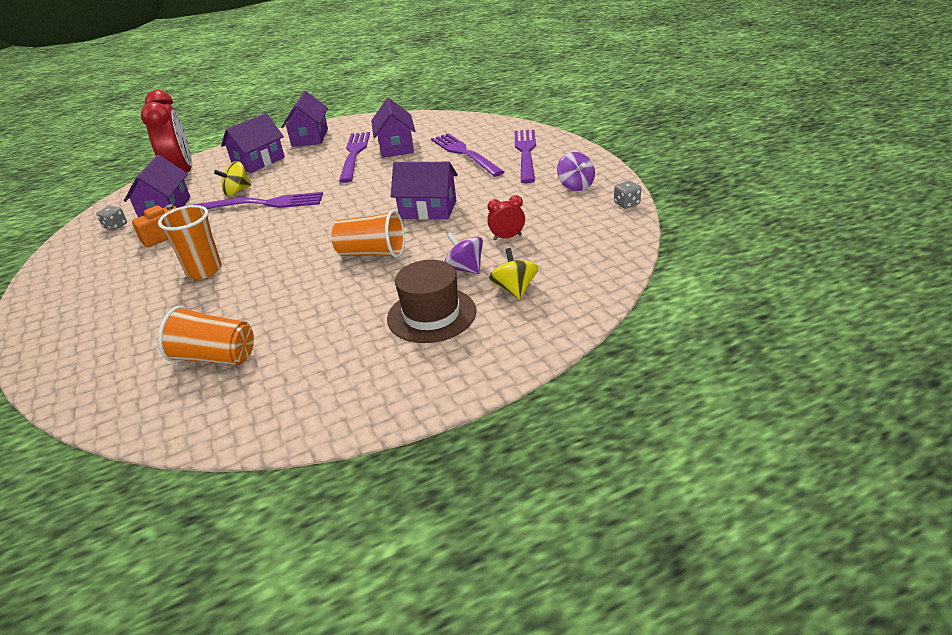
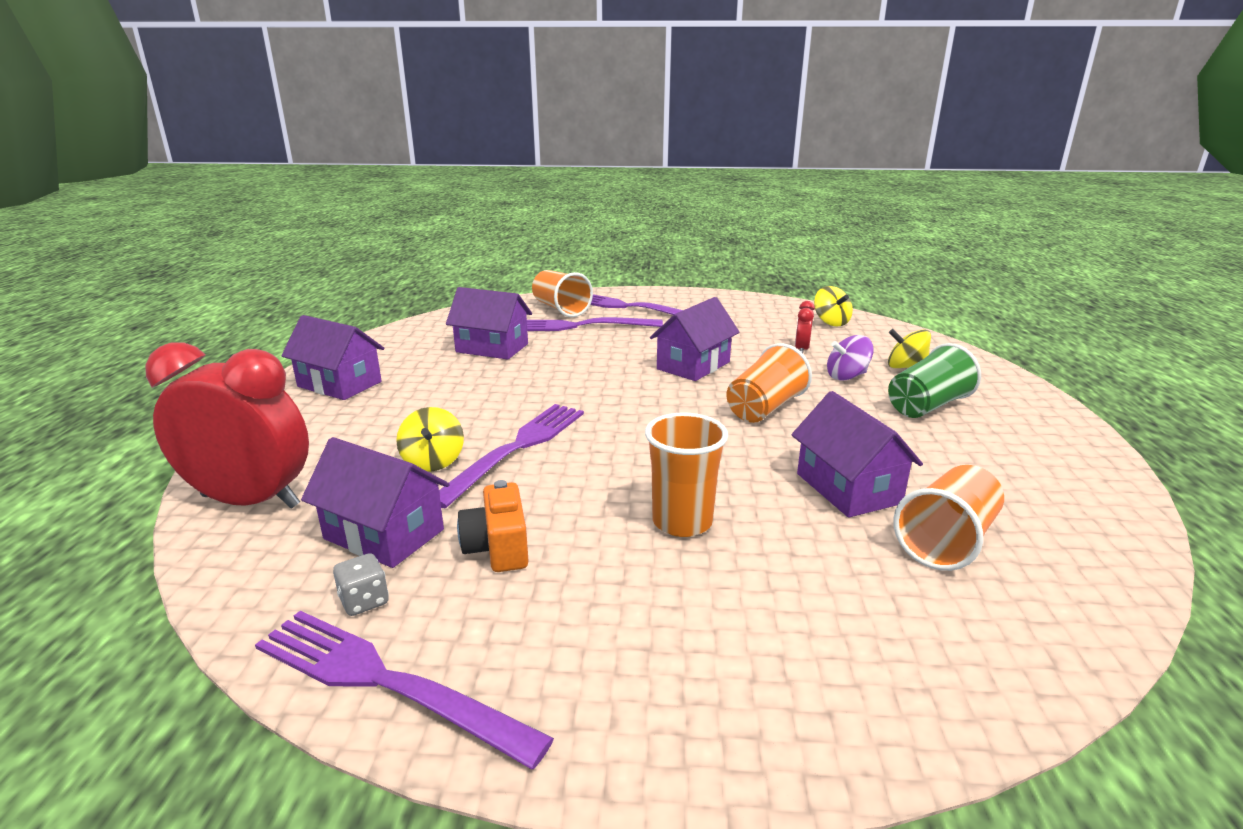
camera: 65 degrees left, 10 degrees down
purple house [221,113,285,173] -> purple house moved to [791,391,923,518]
purple fork [339,132,370,183] -> purple fork moved to [255,611,554,770]
brown hat [387,260,476,343] -> green cup [888,343,981,418]
purple spinning top [557,152,595,191] -> none
grey dice [614,181,641,209] -> none
none -> orange cup [532,270,593,317]
none -> yellow spinning top [814,286,853,326]

